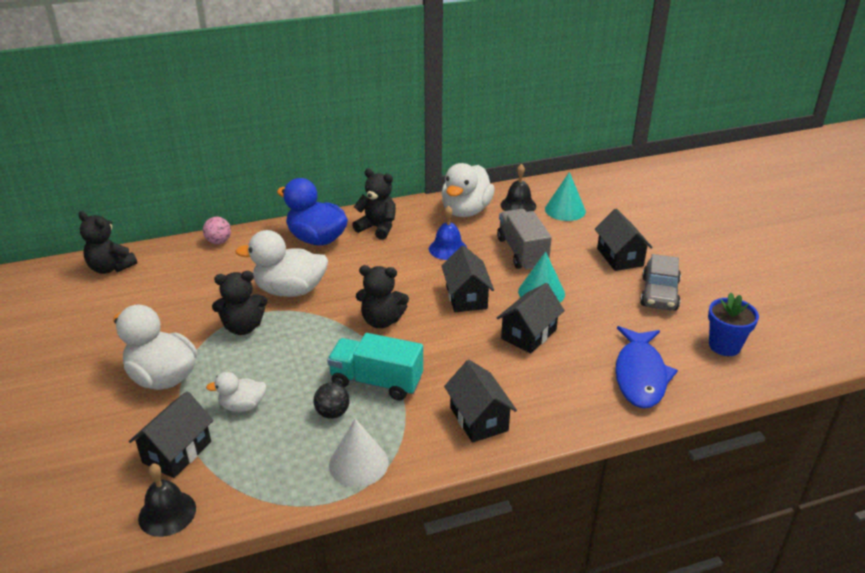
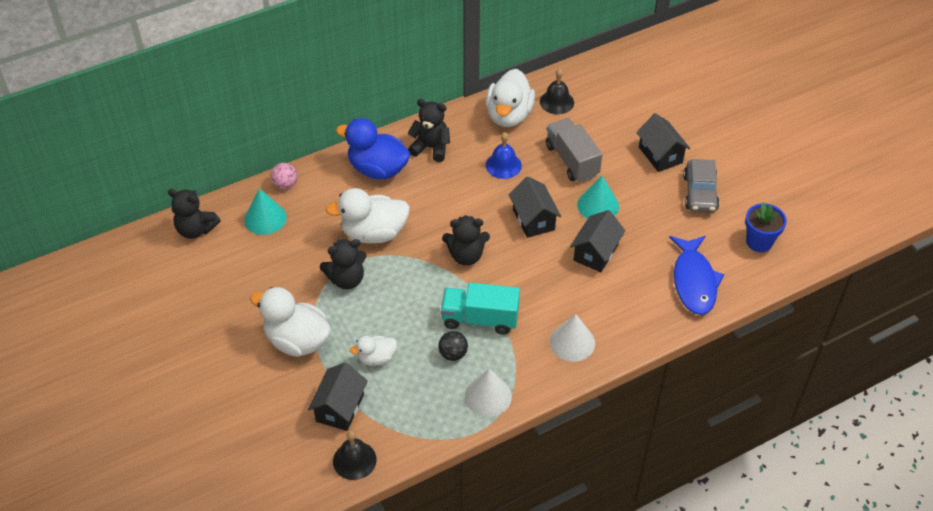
camera: 10 degrees left, 15 degrees up
black house [444,360,517,443] -> white cone [549,314,595,362]
turquoise cone [545,172,586,221] -> turquoise cone moved to [244,189,287,235]

